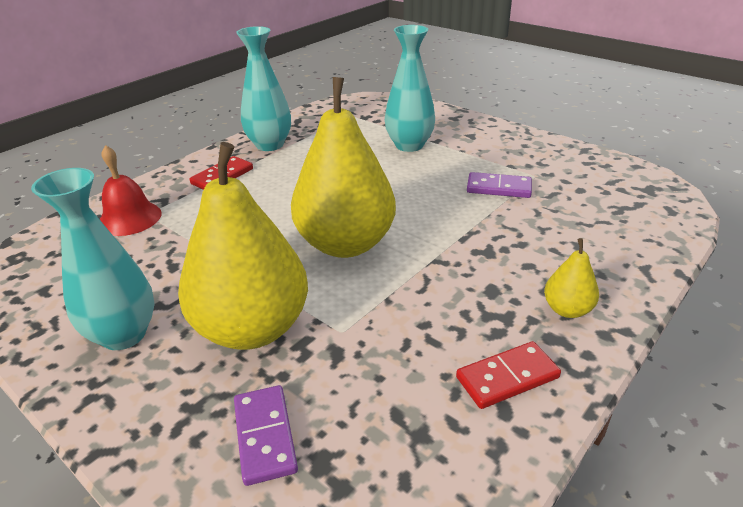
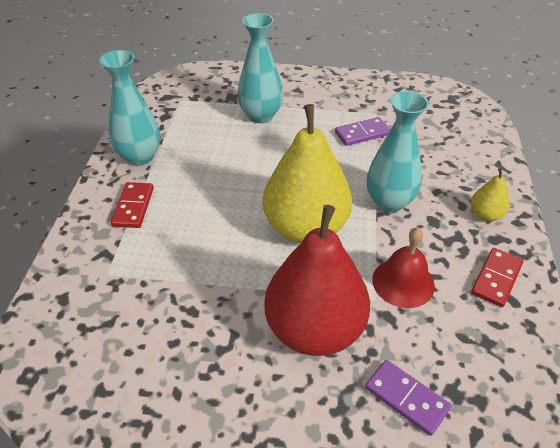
camera: 35 degrees left, 10 degrees up
turquoise vase [31,168,155,350] -> turquoise vase moved to [367,91,429,212]
red bell [100,145,162,236] -> red bell moved to [372,227,435,308]
yellow pear [178,142,308,350] -> red pear [264,205,370,356]

